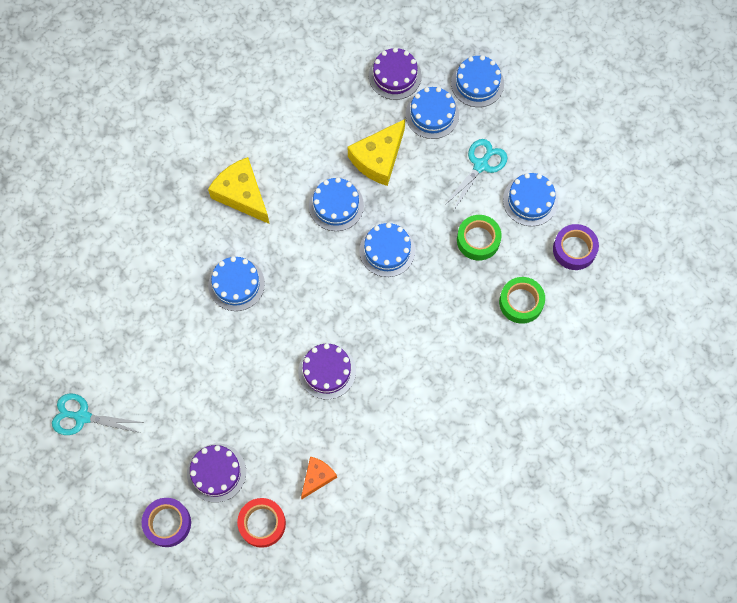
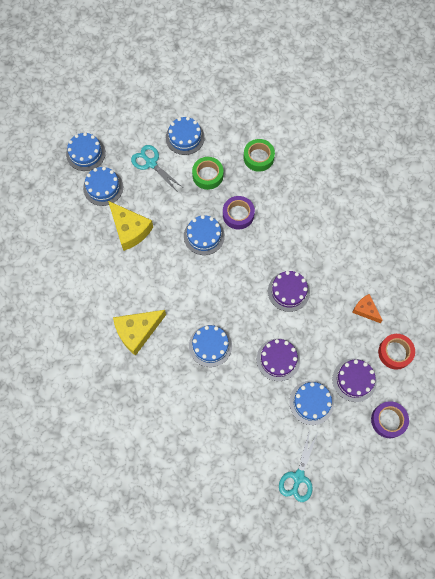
camera: 80 degrees left, 0 degrees up
blue cake [309,178,364,231] -> blue cake moved to [289,381,334,425]
purple cake [369,48,422,100] -> purple cake moved to [257,338,300,381]
purple tape [553,224,599,270] -> purple tape moved to [223,196,255,229]

